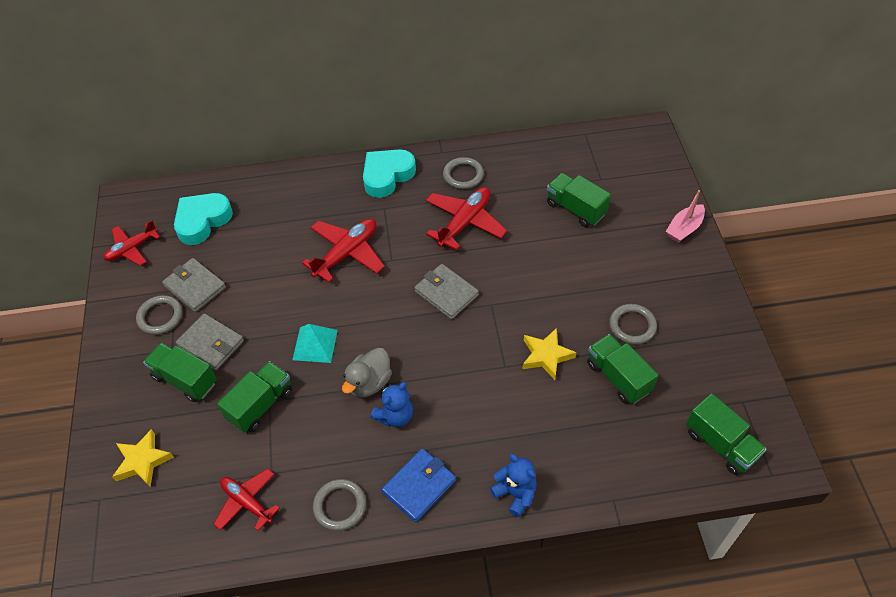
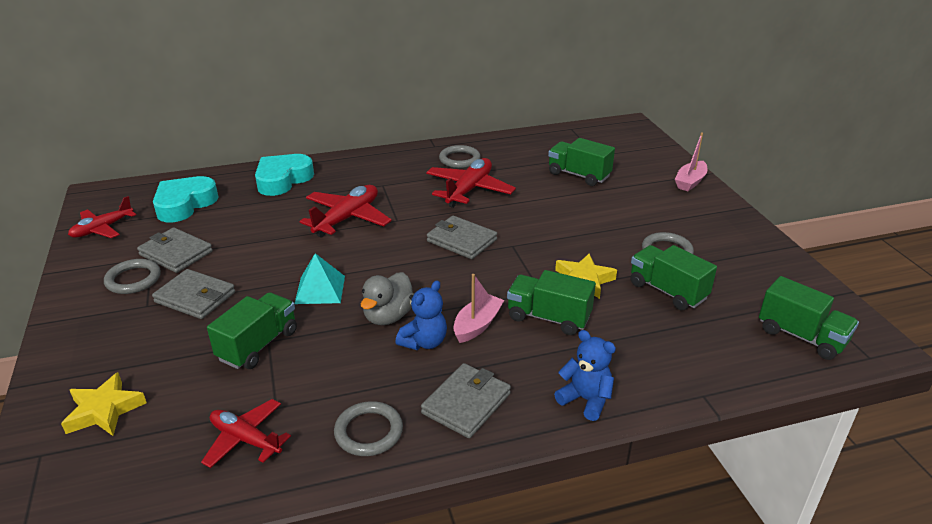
camera: 10 degrees left, 20 degrees down
green truck [143,343,217,402] -> green truck moved to [507,270,596,335]
turquoise heart [363,149,416,198] -> turquoise heart moved to [255,154,314,196]
blue wallet [382,449,456,522] -> grey wallet [421,363,511,438]
none -> pink boat [453,274,504,343]

